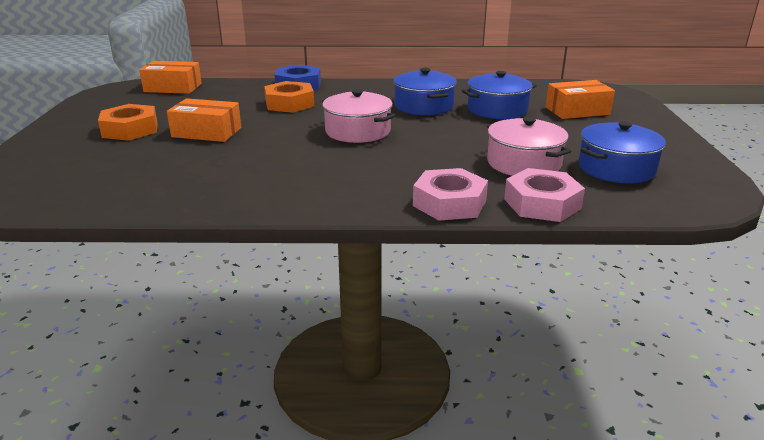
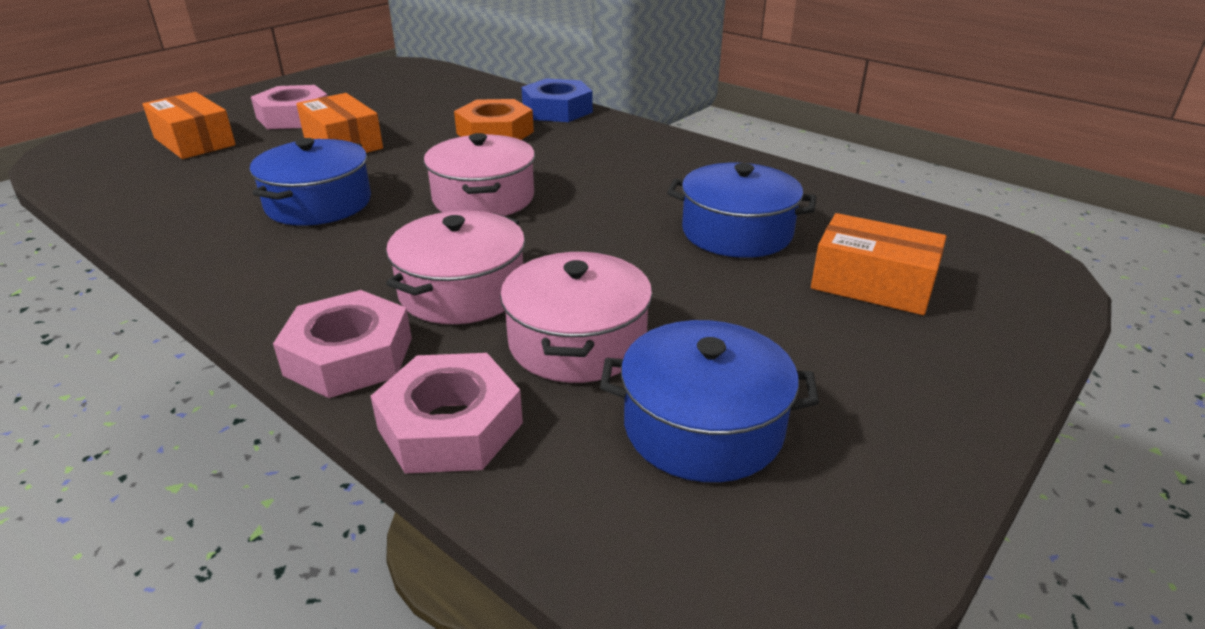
camera: 40 degrees right, 5 degrees up
orange nut [98,104,158,141] -> pink nut [251,85,328,129]
orange box [139,61,202,94] -> orange box moved to [143,92,236,159]
blue pot [393,68,457,116] -> blue pot moved to [250,138,371,226]
none -> pink pot [386,211,525,324]

